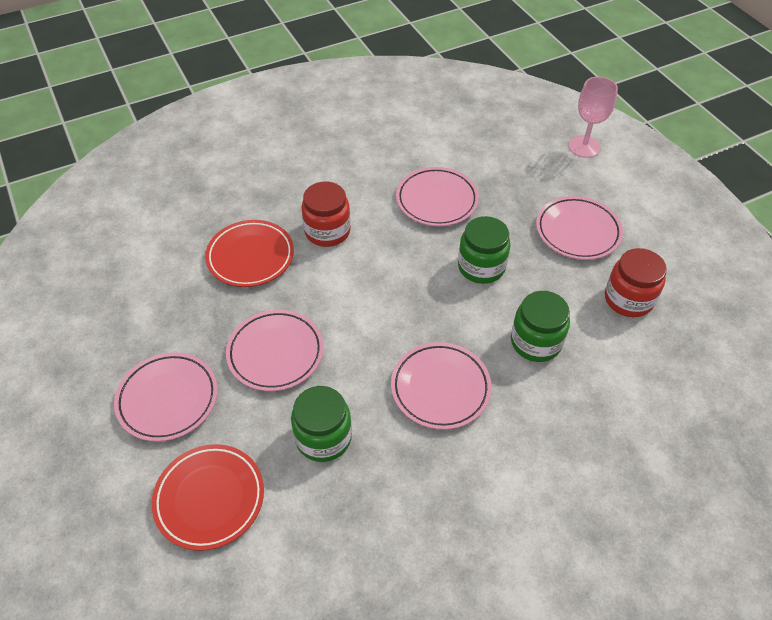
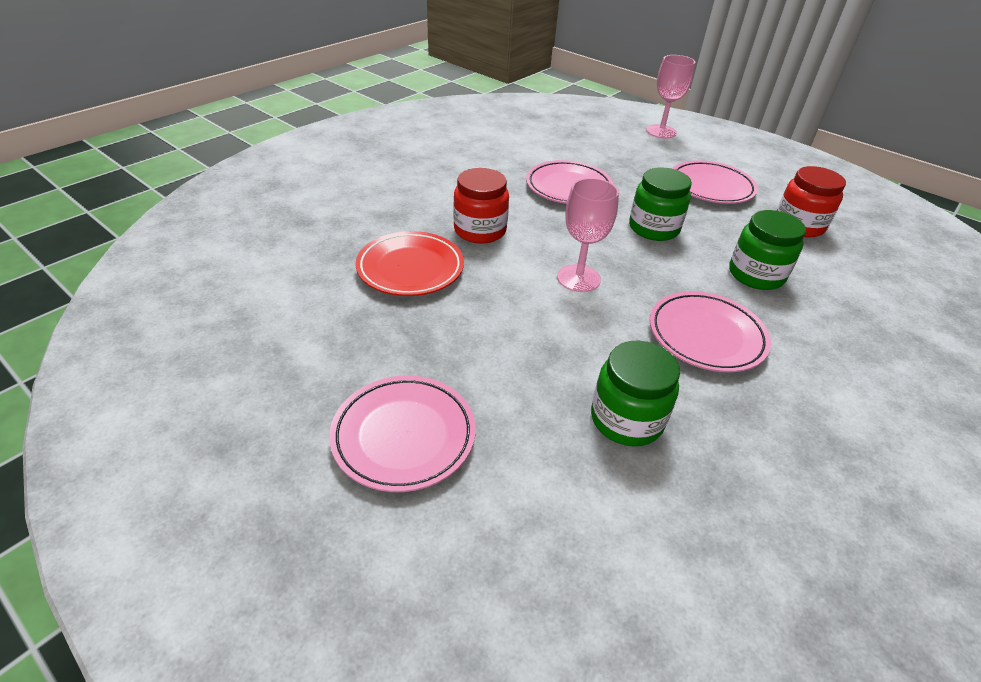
camera: 25 degrees left, 10 degrees down
red plate [152,444,264,551] -> none
pink plate [226,310,324,391] -> none
none -> pink goblet [557,178,619,292]

